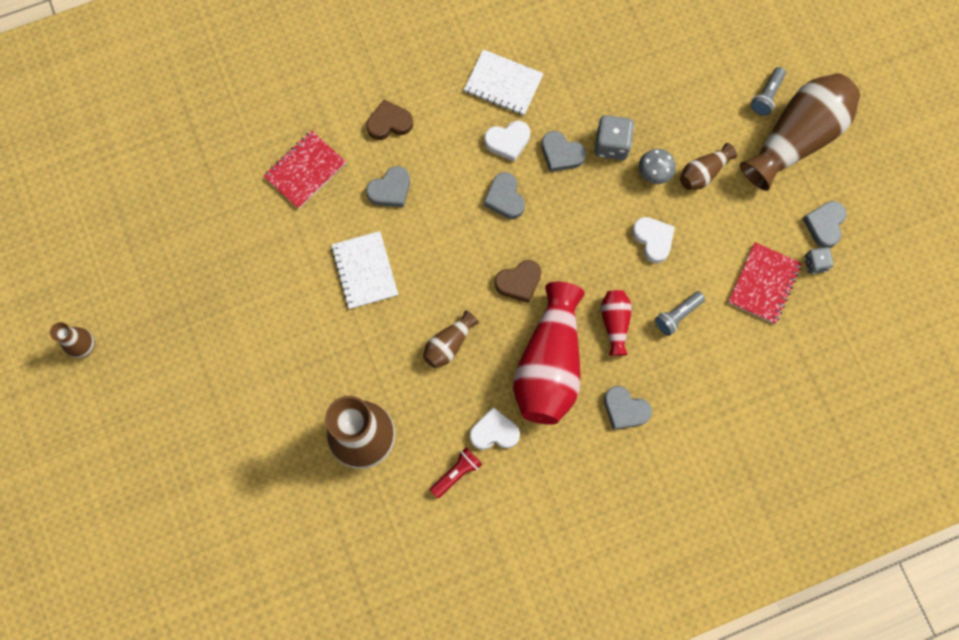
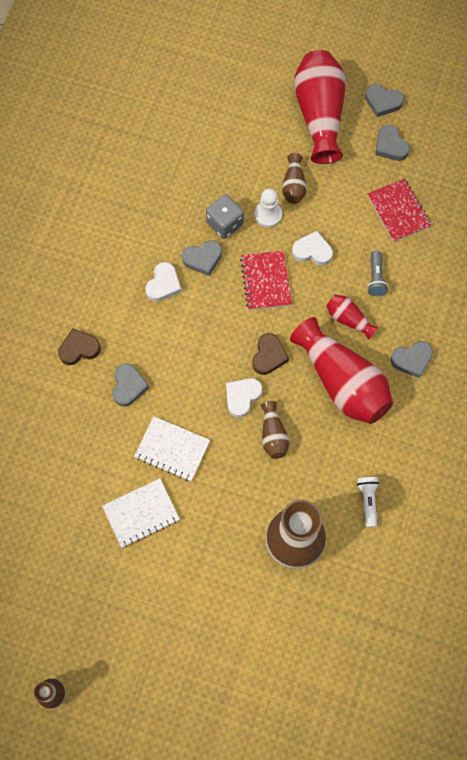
camera: 50 degrees left, 5 degrees down
red notebook [263,130,346,209] -> red notebook moved to [240,251,292,310]
brown heart [367,99,413,140] -> brown heart turned 45 degrees clockwise [58,328,101,365]
red flashlight [430,447,482,498] -> white flashlight [357,477,379,527]
white notebook [464,49,544,115] -> white notebook moved to [102,478,180,548]
white heart [470,407,520,450] -> white heart moved to [226,378,262,418]
grey heart [484,172,525,219] -> grey heart moved to [365,84,404,117]
grey mushroom [639,149,676,184] -> white pawn [255,189,282,227]
brown vase [740,73,860,191] -> red vase [294,50,346,164]
grey flashlight [751,67,786,116] -> none
grey dice [805,247,834,274] -> none

